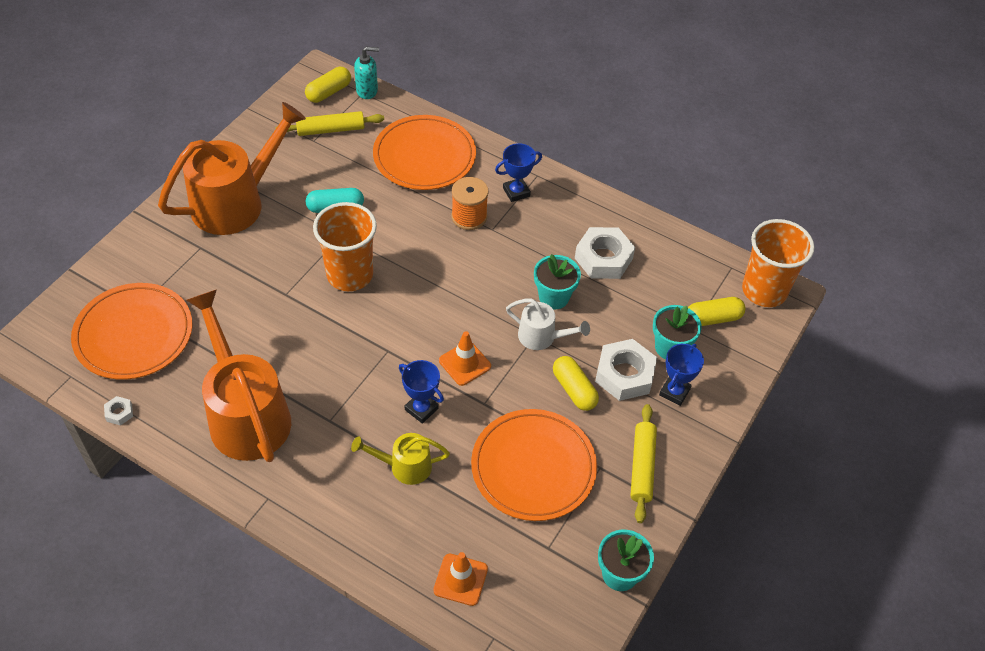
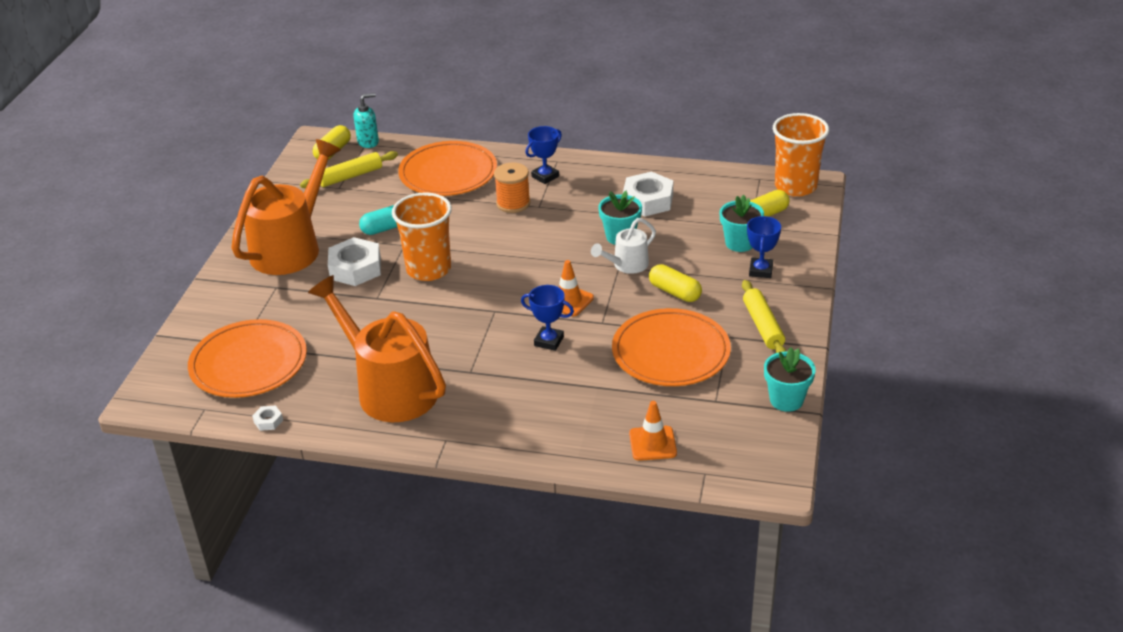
camera: 15 degrees left, 15 degrees down
yellow watering can [351,433,450,485] -> none
white watering can [506,299,590,350] -> white watering can turned 135 degrees clockwise [591,218,656,274]
white nut [595,339,657,401] -> white nut moved to [328,237,381,286]

